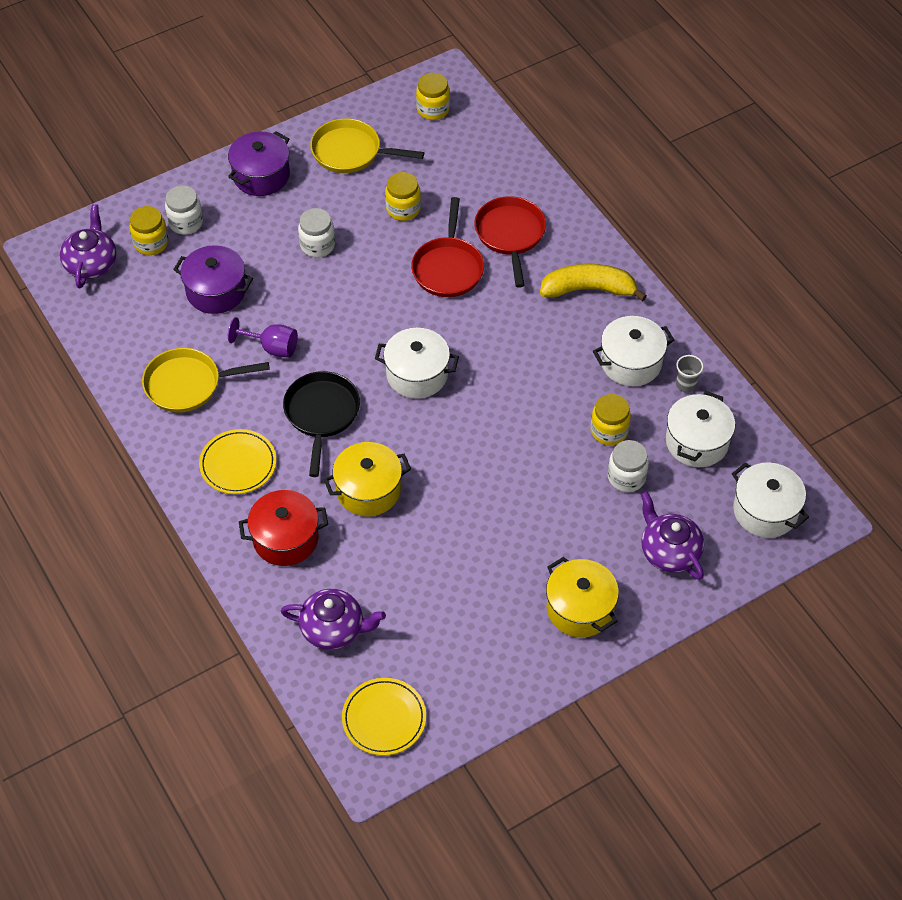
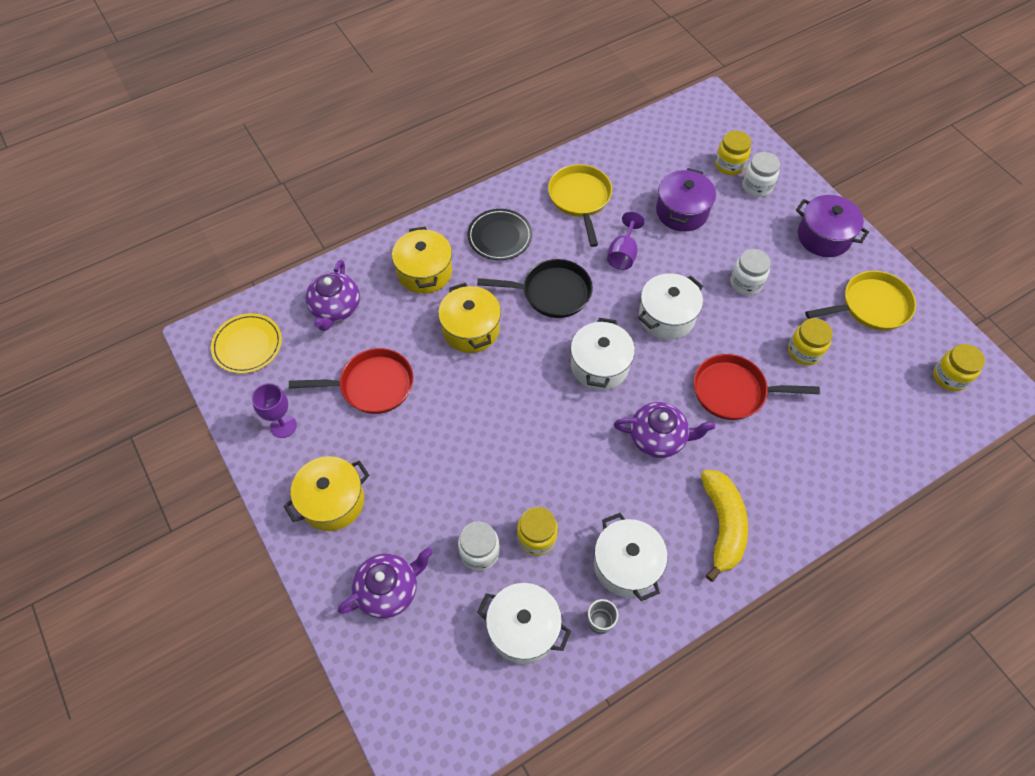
camera: 90 degrees right, 5 degrees up
purple teapot [60,204,116,288] -> purple teapot moved to [614,402,715,458]
yellow plate [199,429,276,494] -> black plate [467,209,532,260]
red pot [239,490,328,566] -> yellow pot [392,226,452,294]
yellow pan [310,118,424,173] -> yellow pan turned 60 degrees clockwise [805,271,916,330]
red pan [474,196,546,288] -> red pan moved to [289,348,413,414]
white pot [732,462,809,538] -> white pot moved to [638,273,703,340]
none -> purple goblet [252,383,297,438]

